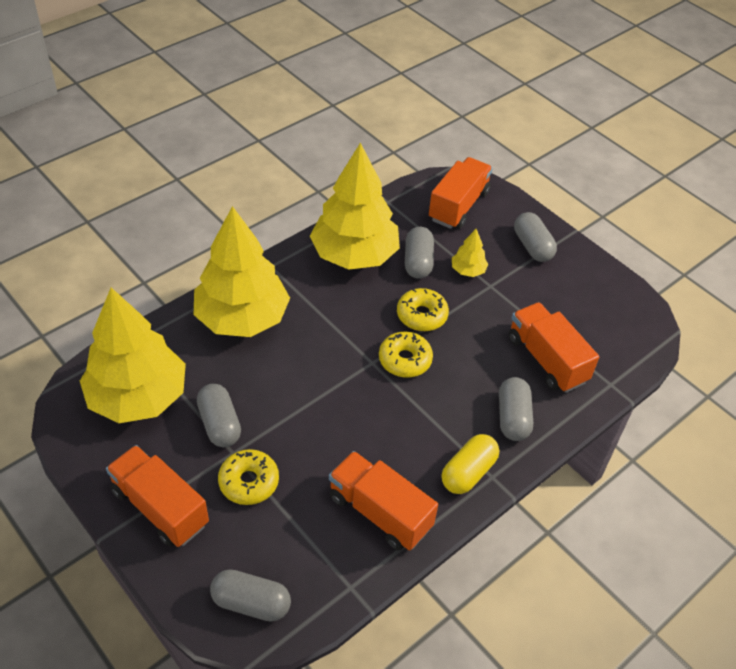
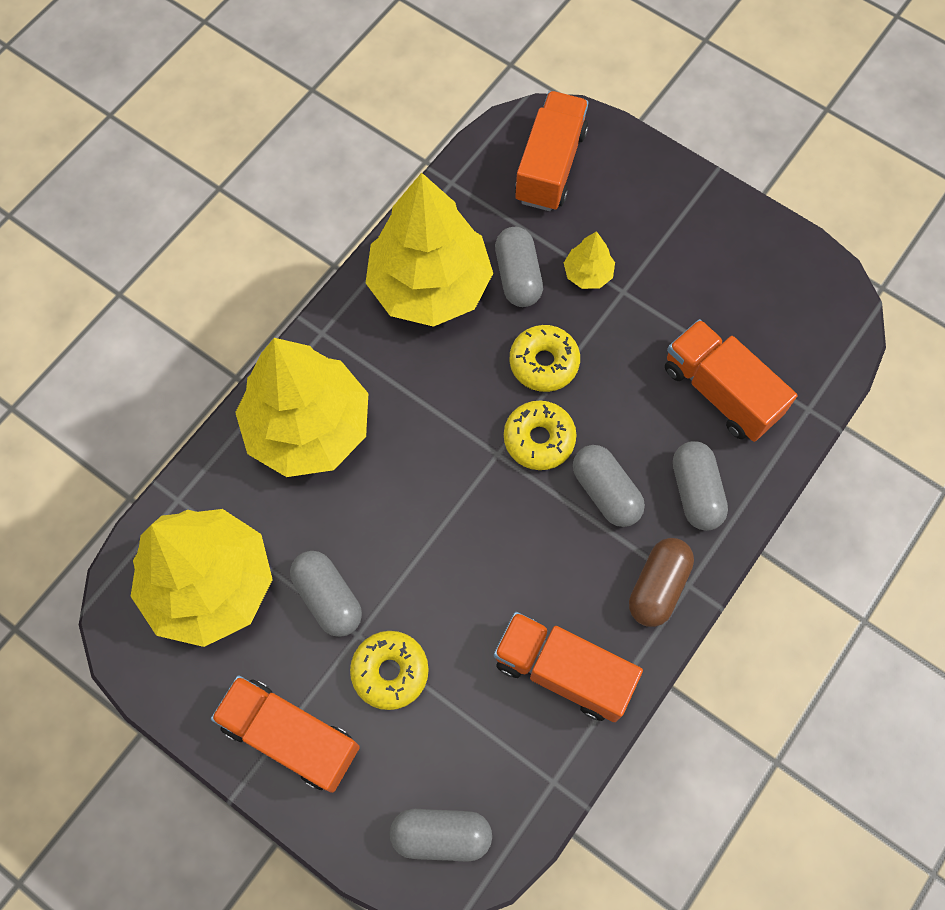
camera: 10 degrees left, 20 degrees up
yellow capsule [442,434,499,494] -> brown capsule [629,538,694,627]
grey capsule [514,212,557,262] -> grey capsule moved to [573,445,645,527]

